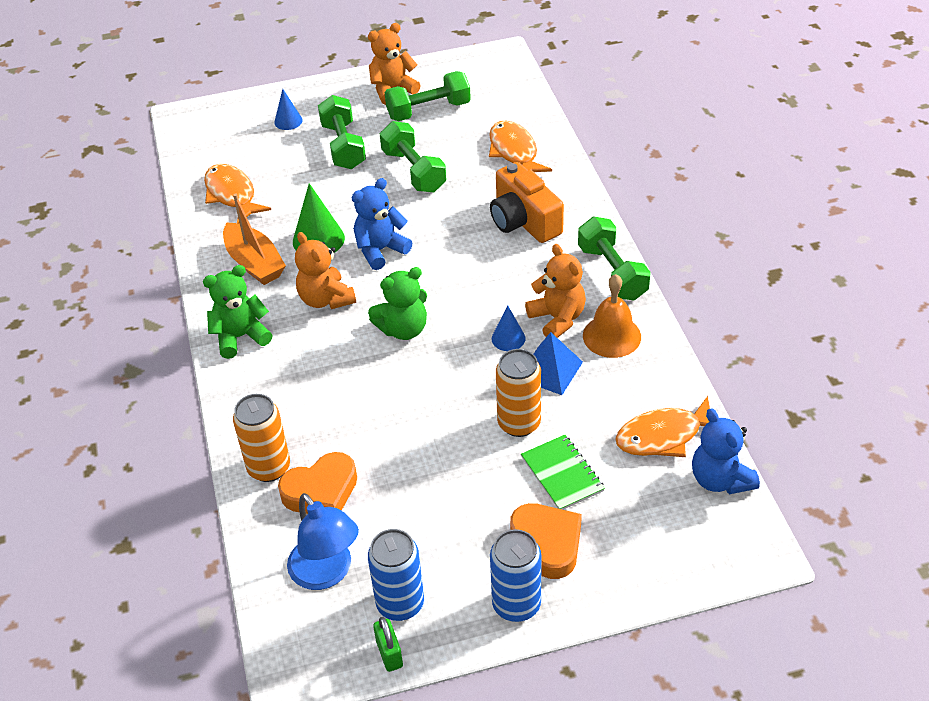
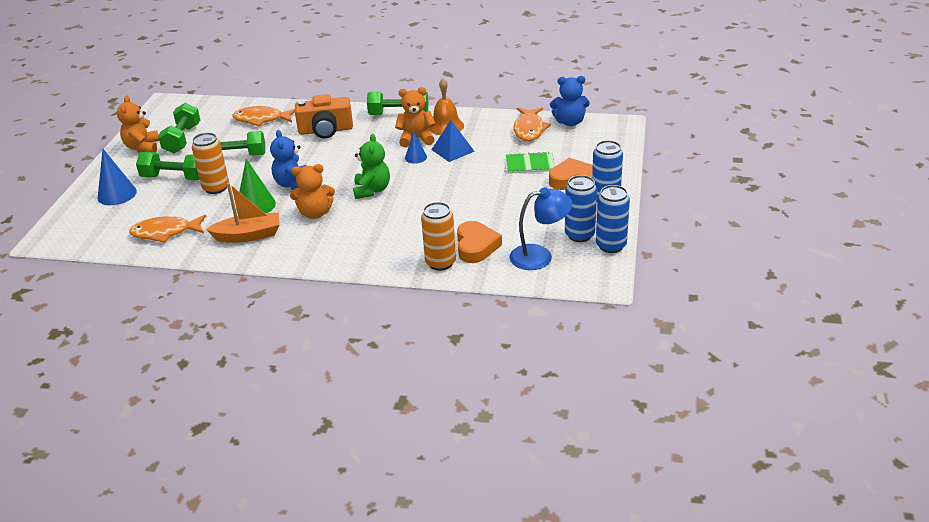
camera: 65 degrees left, 10 degrees down
green teddy bear [203,265,272,359] -> none
blue cone [274,89,303,130] -> blue cone [97,149,137,205], size x1.67
green padlock [373,617,403,672] -> blue can [596,185,630,253]
orange can [496,349,541,437] -> orange can moved to [192,133,229,194]

